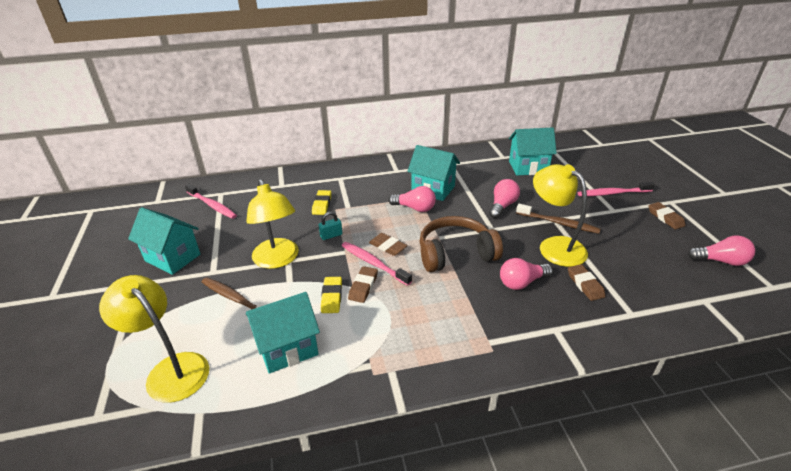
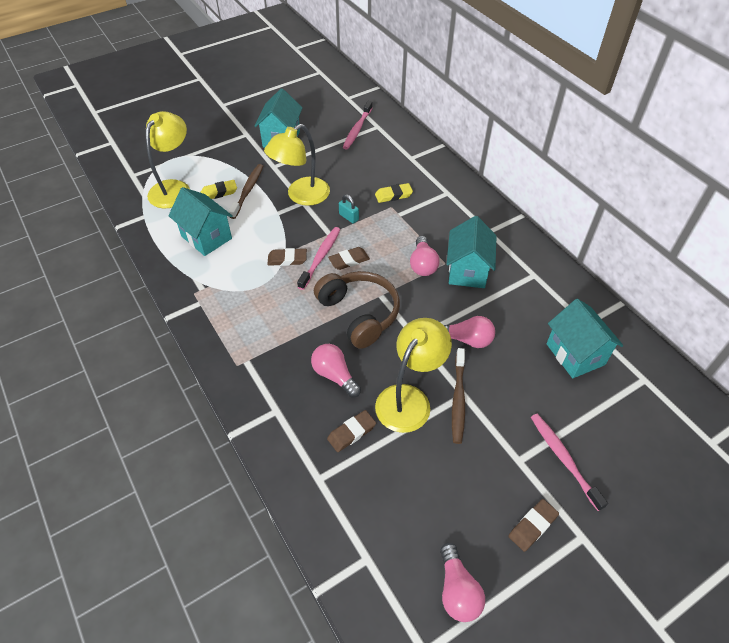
camera: 70 degrees right, 15 degrees up
yellow eraser [321,277,342,313] -> yellow eraser moved to [200,180,237,199]
brown eraser [369,233,407,256] -> brown eraser turned 45 degrees clockwise [328,247,370,270]

